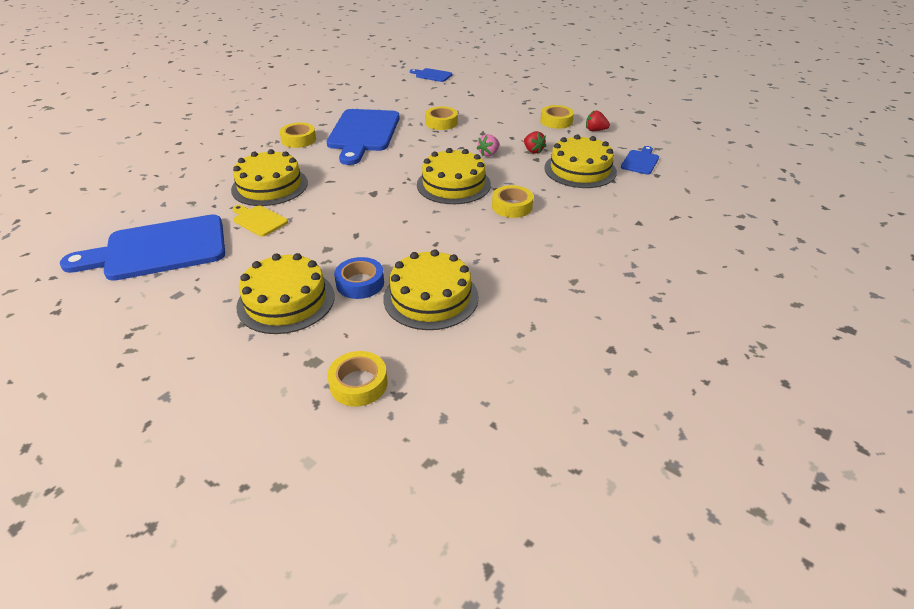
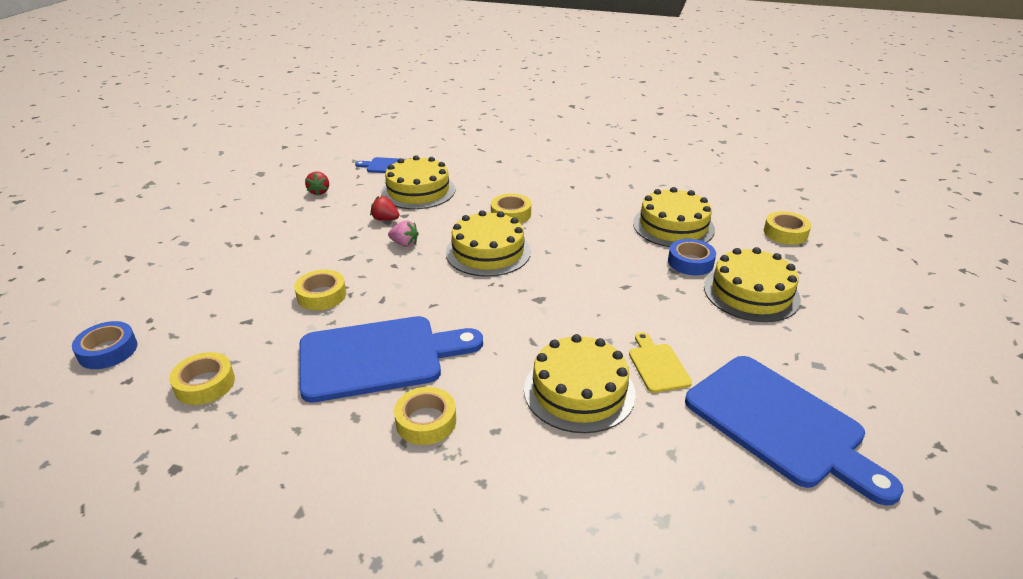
camera: 110 degrees left, 5 degrees down
yellow cutting board [232,205,288,237] -> yellow cutting board turned 150 degrees clockwise [629,332,692,393]
blue cutting board [410,68,452,82] -> blue tape [72,321,138,369]
red strawberry [524,131,546,154] -> red strawberry turned 105 degrees counterclockwise [370,196,400,221]
yellow tape [540,105,574,129] -> yellow tape moved to [169,352,235,405]

